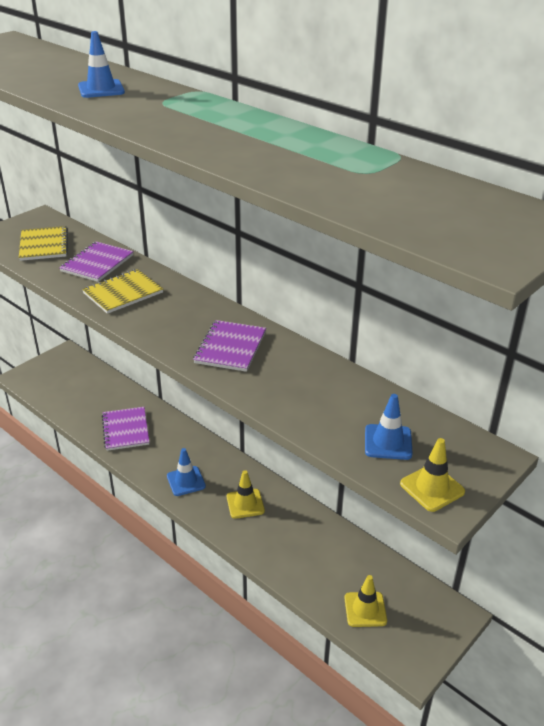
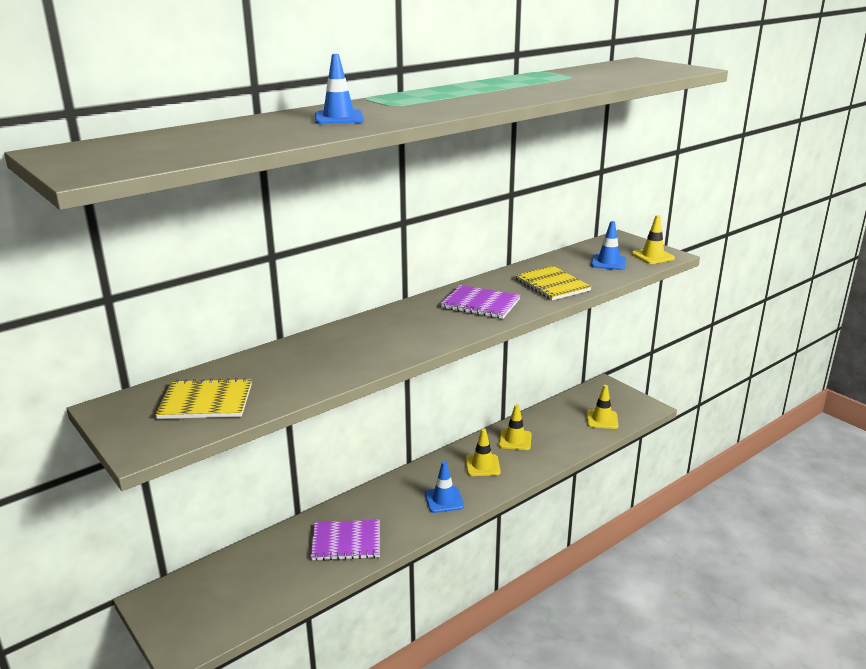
camera: 80 degrees left, 10 degrees down
purple notebook [59,241,134,282] -> none
yellow notebook [82,269,163,314] -> yellow notebook moved to [515,266,592,300]
none -> yellow traffic cone [499,404,532,450]

